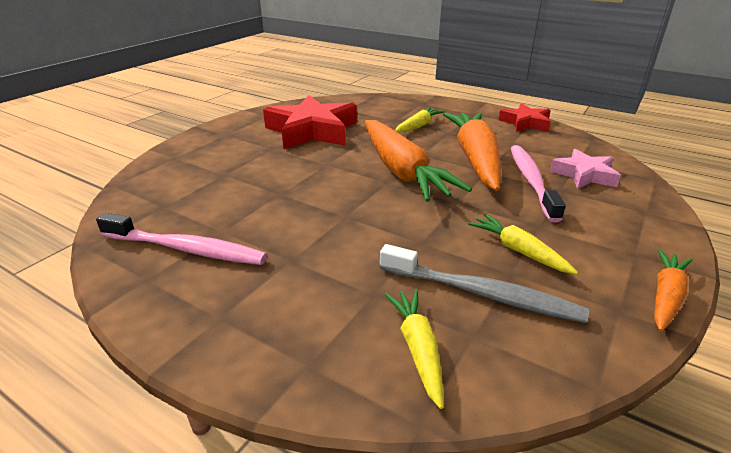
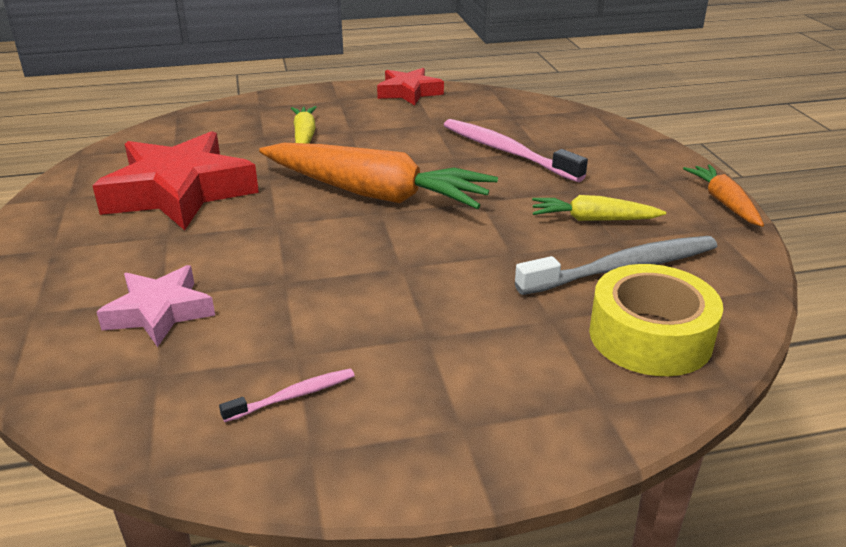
camera: 45 degrees left, 0 degrees up
pink toothbrush [96,213,267,265] -> pink toothbrush [219,368,355,422], size x0.49
yellow carrot [384,289,443,409] -> yellow tape [589,264,723,376]
orange carrot [443,112,501,191] -> none
pink star [550,149,621,189] -> pink star moved to [97,265,215,347]

